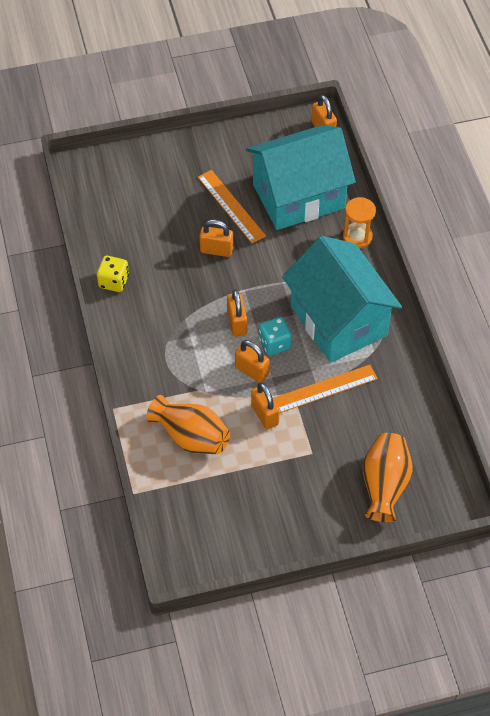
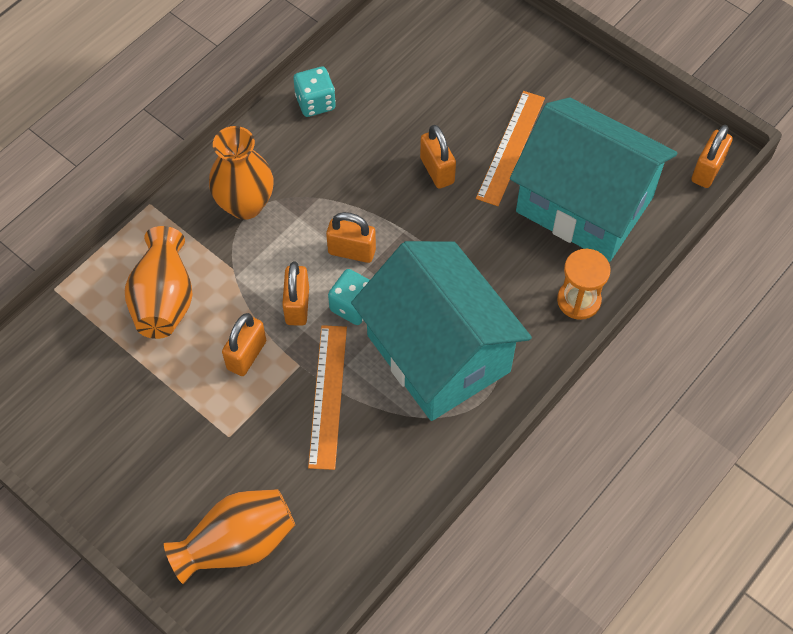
camera: 55 degrees right, 5 degrees up
yellow dice [97,256,129,292] -> turquoise dice [293,67,336,117]
orange padlock [227,290,247,337] -> orange padlock turned 60 degrees clockwise [326,212,376,263]
orange ruler [273,365,378,413] -> orange ruler turned 60 degrees clockwise [308,325,347,470]
turquoise house [282,236,402,363] -> turquoise house turned 60 degrees counterclockwise [351,241,532,421]
none -> orange vase [209,126,274,220]

